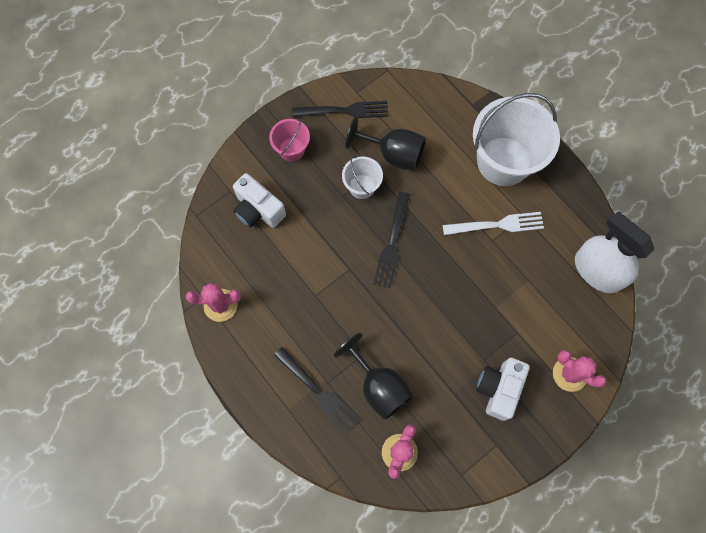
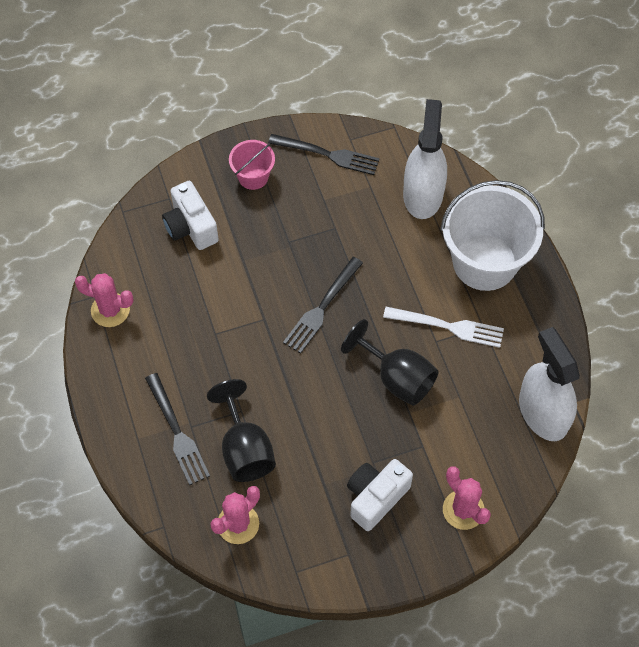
camera: 20 degrees right, 10 degrees down
white bucket [342,156,383,199] -> none
black goblet [345,117,426,171] -> black goblet moved to [341,319,439,406]
none -> white spray bottle [403,99,447,219]

